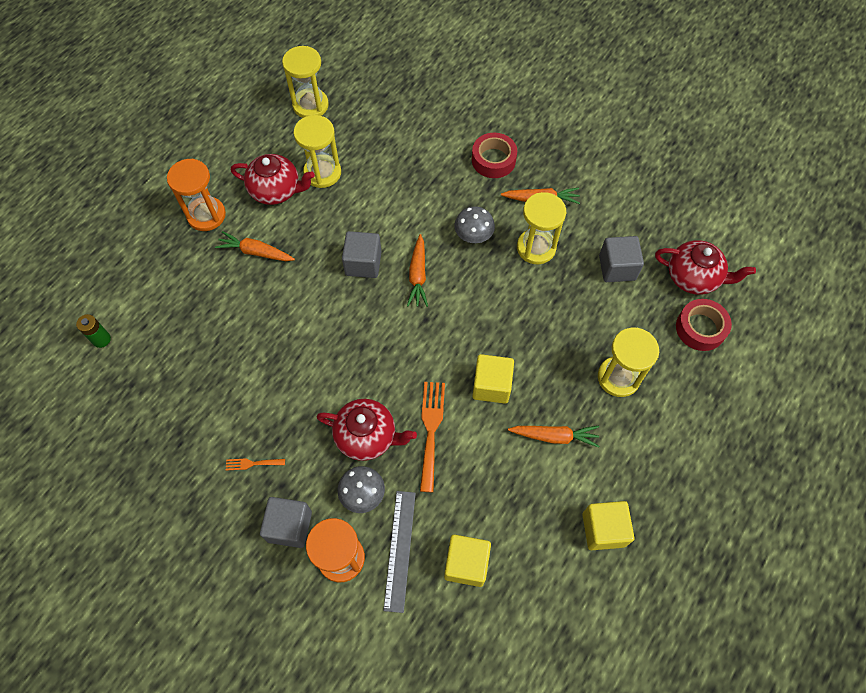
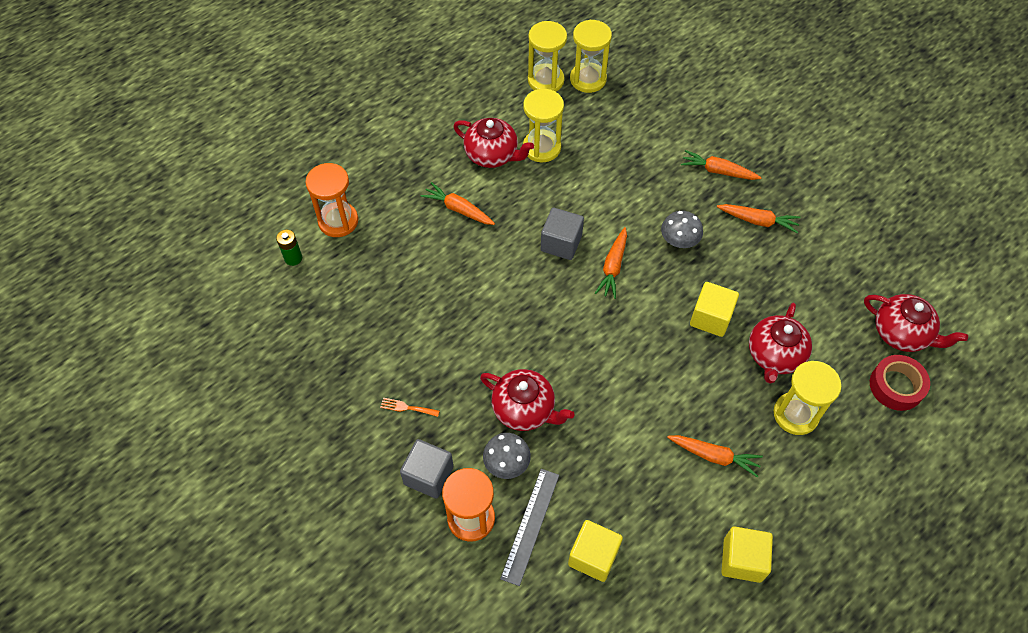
camera: 15 degrees right, 5 degrees down
orange hourglass [167,159,226,231] -> orange hourglass moved to [305,163,358,237]
orange fork [420,382,445,492] -> none
red tape [472,133,517,178] -> orange carrot [681,150,762,180]
yellow cube [472,354,514,404] -> yellow cube moved to [690,282,739,337]
yellow hourglass [517,192,566,264] -> yellow hourglass moved to [570,20,612,93]
grey cube [599,236,644,282] -> none
none -> red teapot [749,303,812,384]

